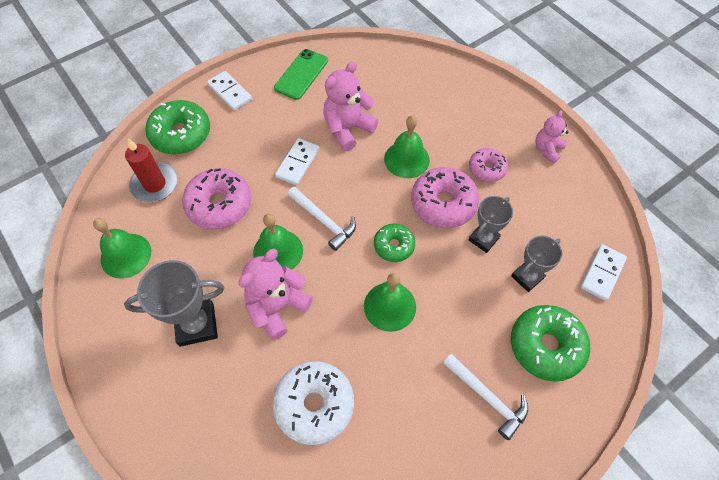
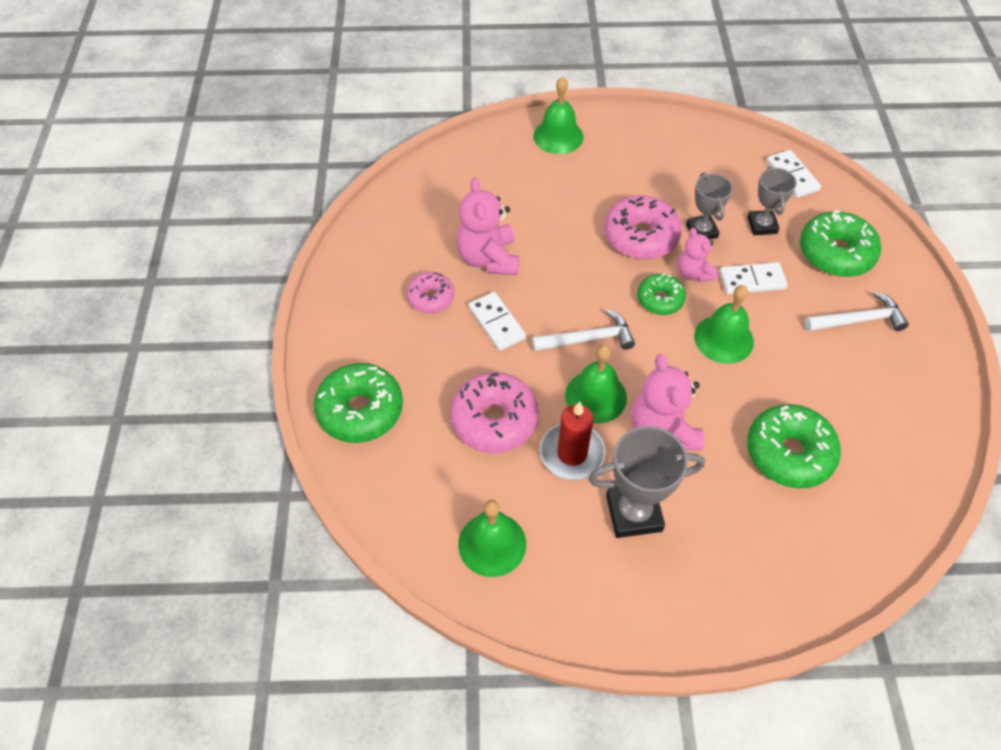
camera: 55 degrees left, 5 degrees down
grey trophy [124,260,224,347] -> grey trophy turned 60 degrees clockwise [588,426,705,538]
red candle [125,138,178,202] -> red candle moved to [540,401,606,480]
white domino [207,71,252,111] -> white domino moved to [720,262,788,294]
white donut [273,361,354,445] -> green donut [747,404,841,488]
green phone [274,49,328,100] -> none
green bell [384,115,430,178] -> green bell moved to [533,77,584,154]
pink donut [469,148,508,182] -> pink donut moved to [406,272,455,313]
pink teddy bear [535,111,568,164] -> pink teddy bear moved to [678,228,718,282]

